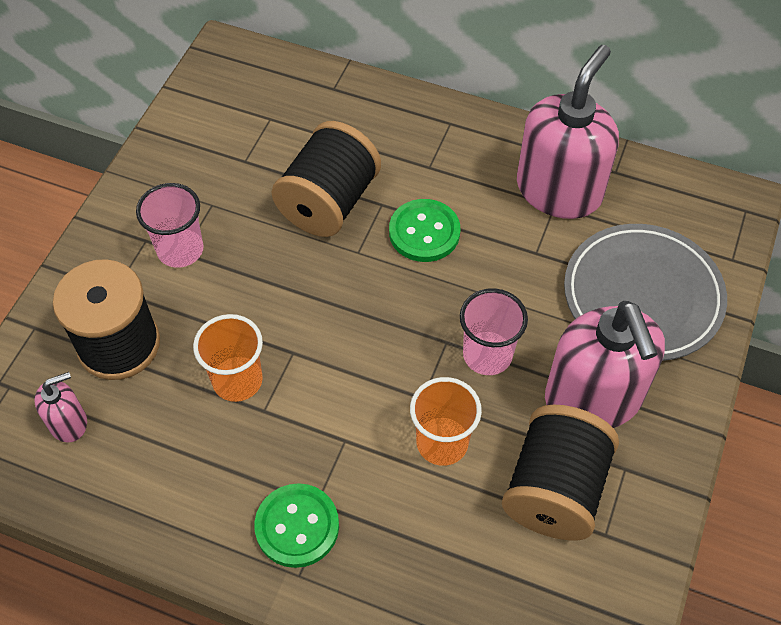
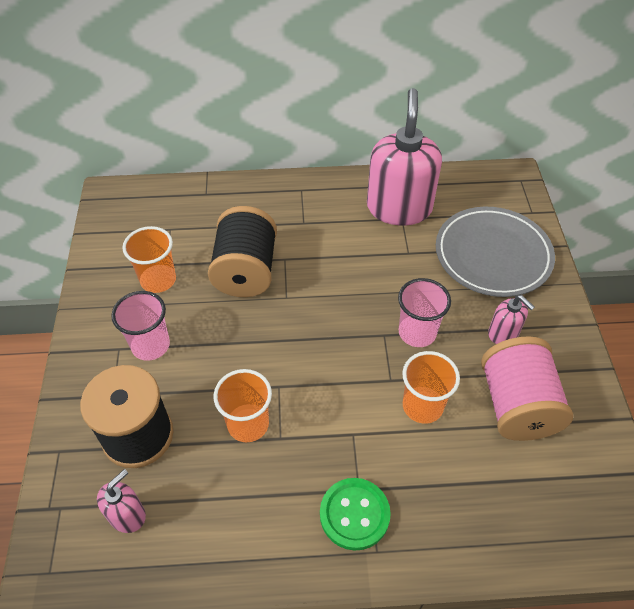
camera: 25 degrees left, 5 degrees down
green button [389,199,460,262] -> none
black spool [502,404,619,540] -> pink spool [481,336,573,441]
pink soap dispenser [545,301,665,428] -> pink soap dispenser [488,295,535,344], size x0.46
none -> orange cup [122,226,176,293]

